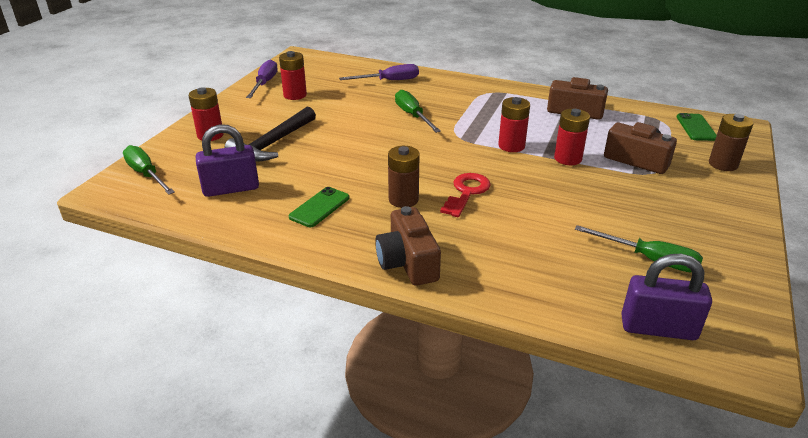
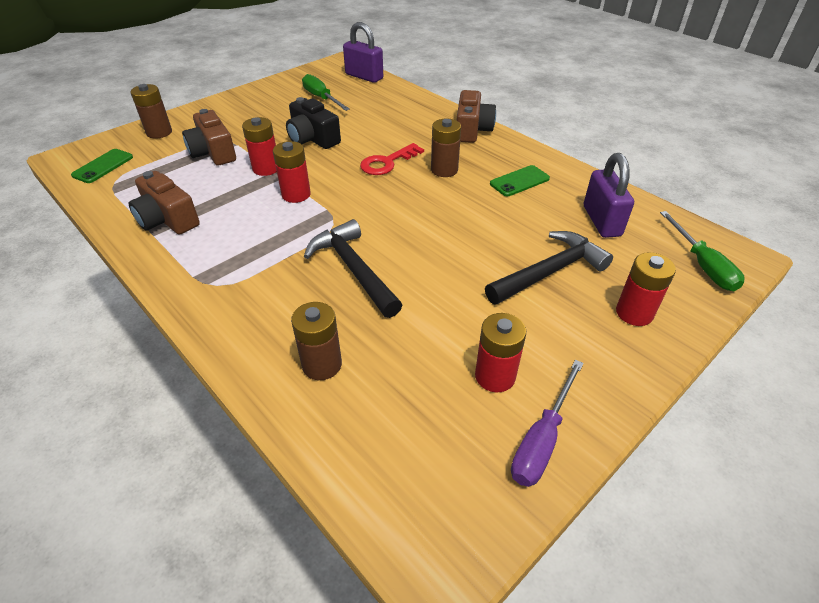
camera: 155 degrees left, 10 degrees up
purple padlock [196,124,259,197] -> purple padlock turned 75 degrees clockwise [584,153,634,238]
purple screwdriver [339,64,419,80] -> brown battery [291,302,342,380]
green screwdriver [395,90,441,133] -> black hammer [304,219,402,318]
none -> black camera [286,97,341,149]

